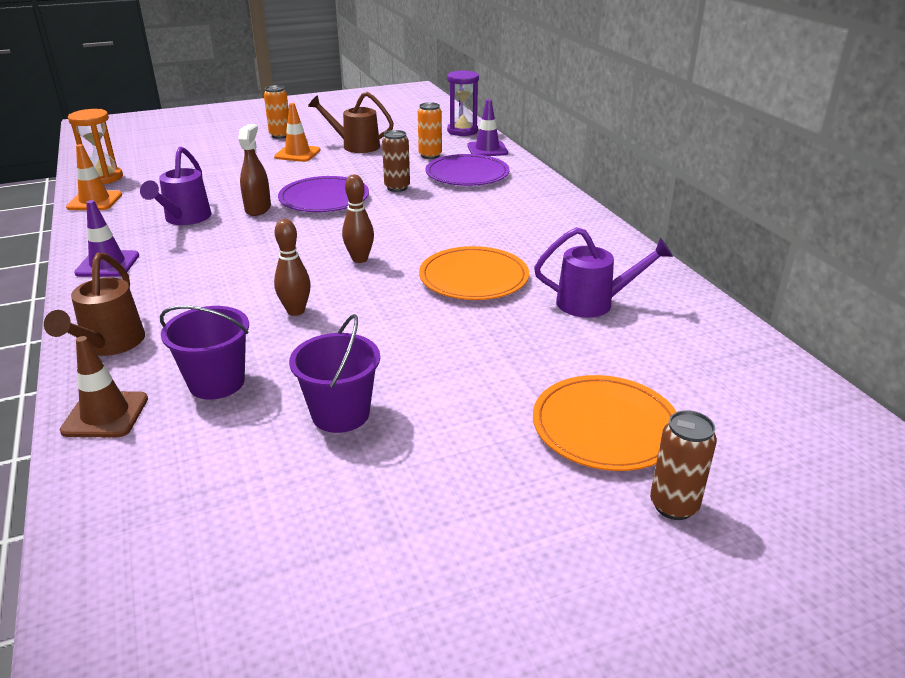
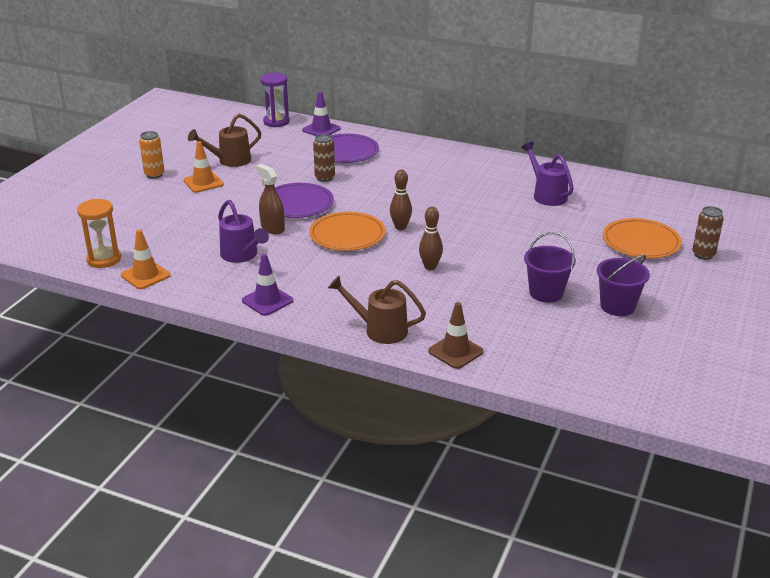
camera: 45 degrees left, 0 degrees up
brown watering can [44,252,145,356] -> brown watering can turned 150 degrees clockwise [328,276,426,344]
purple bucket [160,306,249,400] -> purple bucket moved to [597,255,650,316]
orange can [418,102,442,159] -> none
orange plate [419,246,529,300] -> orange plate moved to [309,212,386,251]
purple watering can [534,227,673,318] -> purple watering can turned 75 degrees counterclockwise [521,142,574,206]

